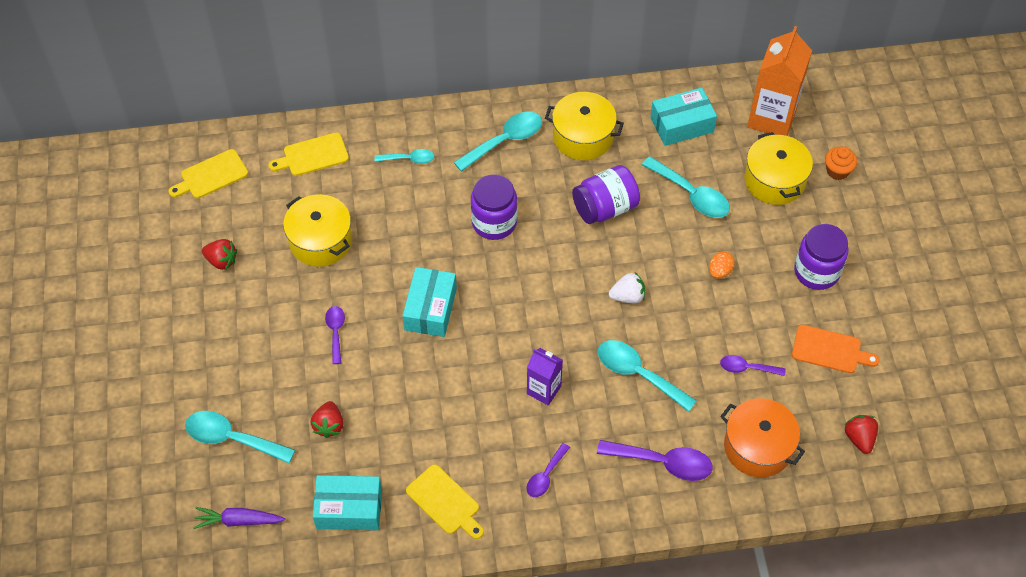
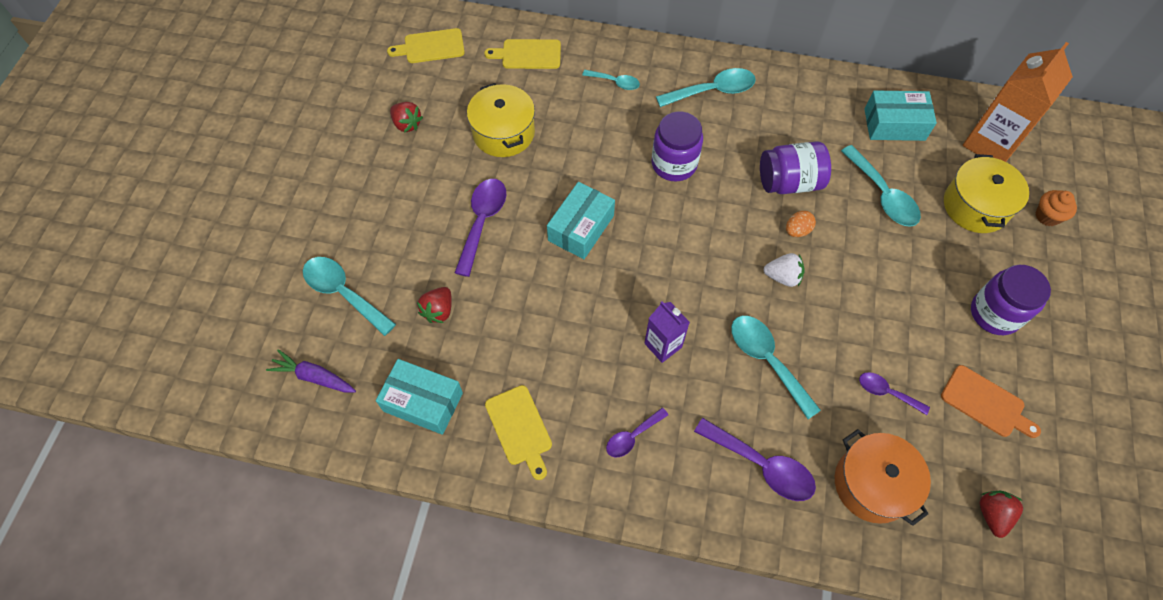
camera: 20 degrees right, 5 degrees up
purple spoon [325,306,345,364] -> purple spoon [455,179,506,277], size x1.71
yellow pot [545,92,624,160] -> none
orange egg [709,252,735,279] -> orange egg moved to [786,211,816,237]

